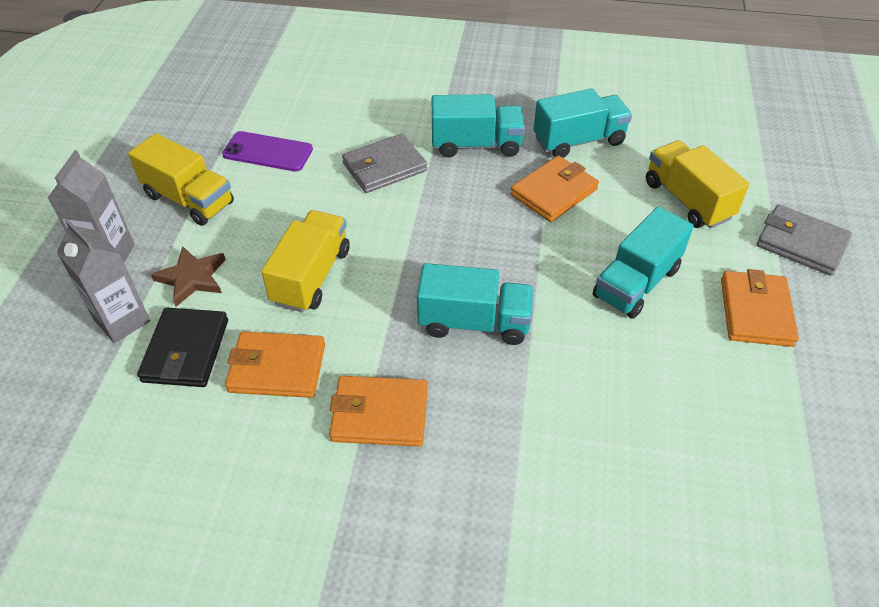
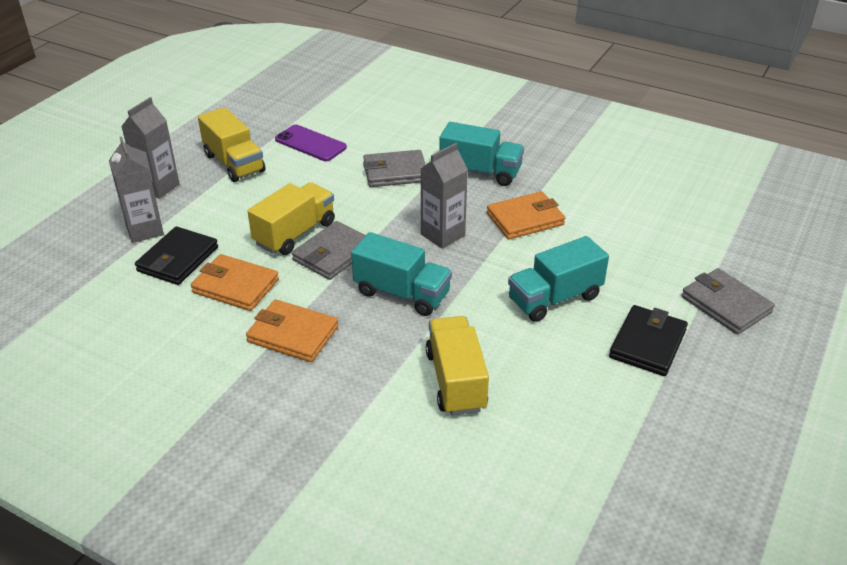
camera: 20 degrees right, 10 degrees down
brown star [151,246,226,307] -> none
turquoise truck [534,88,632,158] -> none
yellow truck [646,140,749,229] -> yellow truck moved to [426,316,489,415]
orange wallet [721,269,799,347] -> black wallet [609,305,688,376]
none -> grey wallet [292,221,366,280]
none -> grey carton [421,143,468,249]

